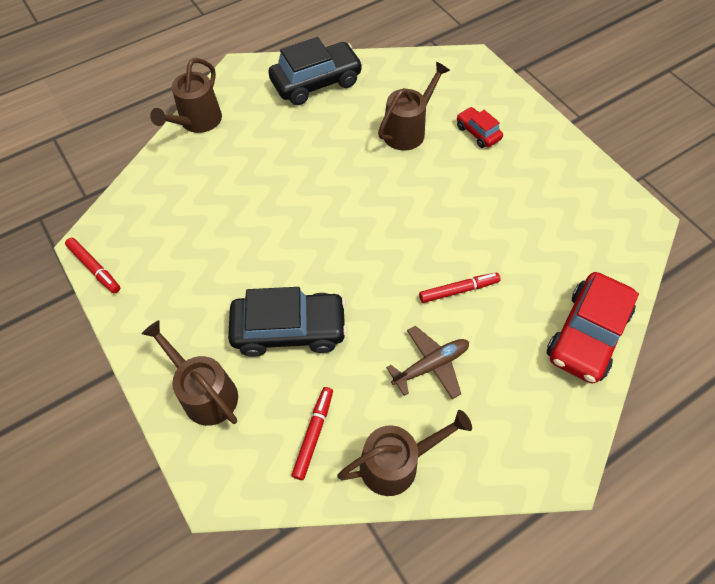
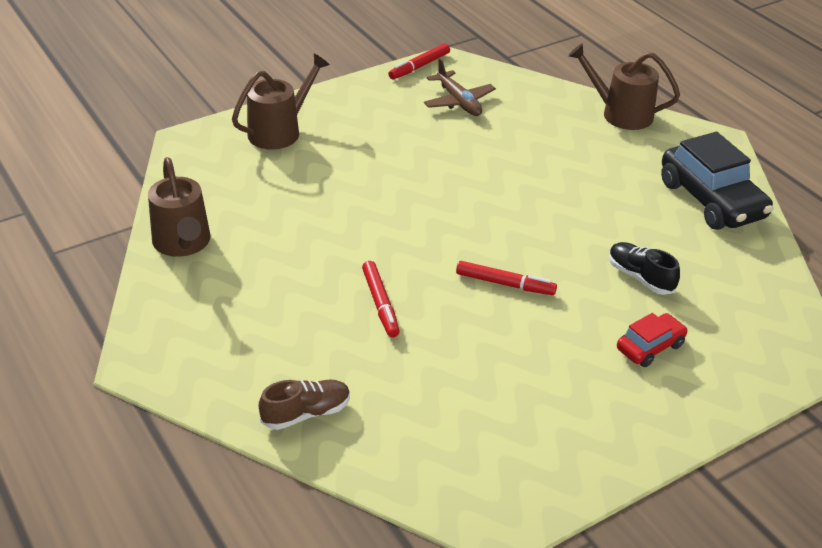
camera: 90 degrees right, 20 degrees down
black car [228,287,348,357] -> none
red marker [292,387,333,480] -> red marker moved to [456,261,557,295]
brown watering can [378,62,450,151] -> black shoe [609,242,680,295]
brown plane [386,326,469,399] -> brown plane moved to [424,58,496,116]
red car [547,272,639,383] -> brown shoe [259,380,350,430]

